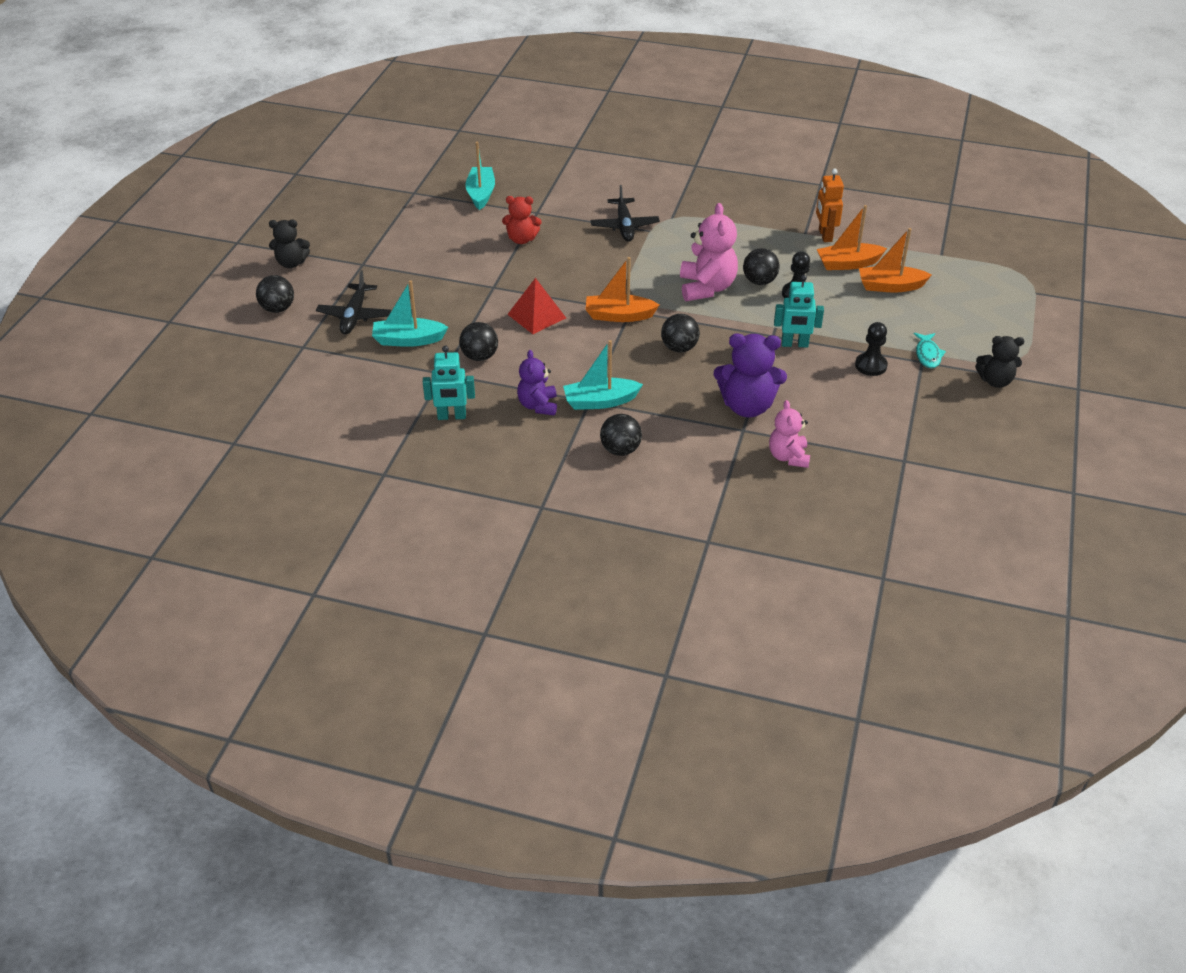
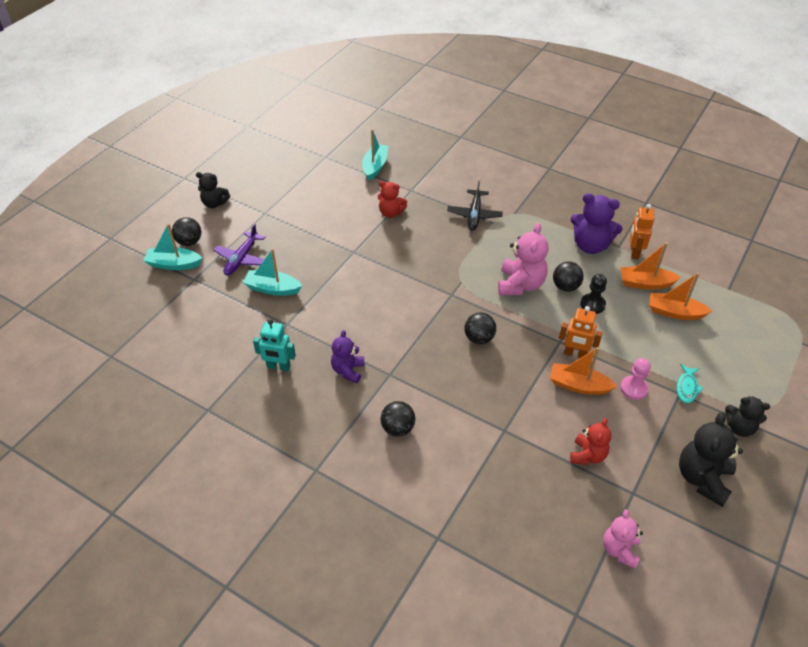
camera: 15 degrees right, 5 degrees up
black plane [316,270,391,334] -> purple plane [213,223,265,275]
black ball [459,322,498,361] -> none
red pyramid [507,278,566,334] -> none
turquoise boat [563,340,643,410] -> turquoise boat moved to [143,223,202,270]
orange boat [586,257,659,322] -> orange boat moved to [550,347,617,395]
purple teddy bear [714,333,787,417] -> purple teddy bear moved to [570,193,623,254]
pink teddy bear [769,400,810,468] -> pink teddy bear moved to [603,509,643,569]
turquoise robot [774,275,824,347] -> orange robot [559,306,602,358]
black pawn [855,322,888,376] -> pink pawn [620,358,651,400]
none -> red teddy bear [570,418,611,465]
none -> black teddy bear [679,412,743,507]

